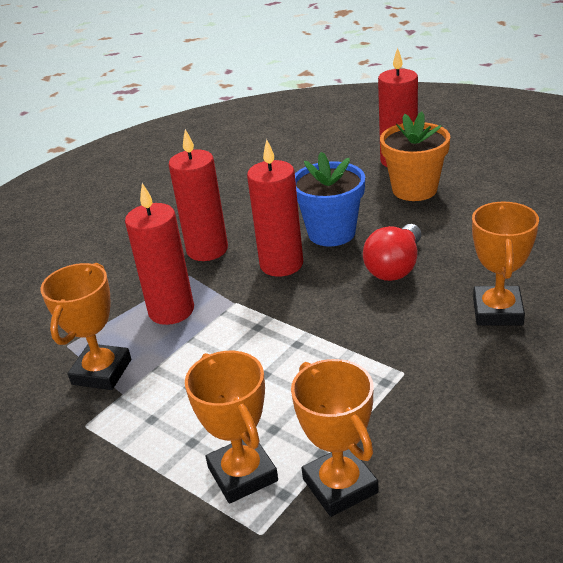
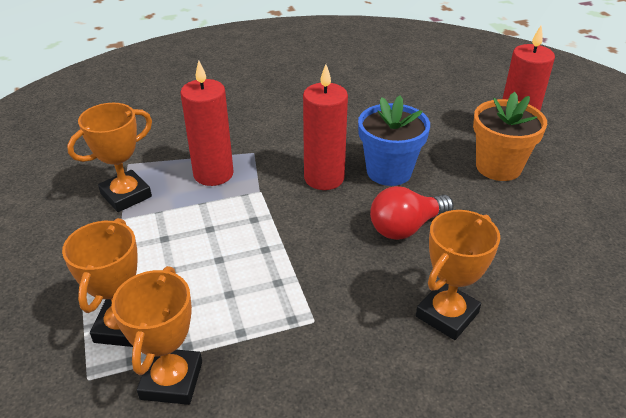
camera: 30 degrees right, 5 degrees up
red candle [169,129,228,261] -> none

